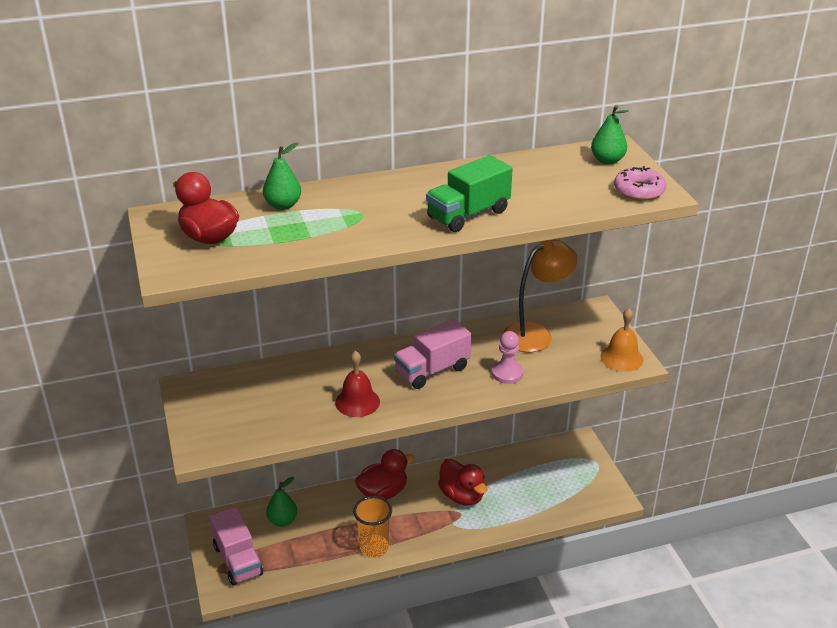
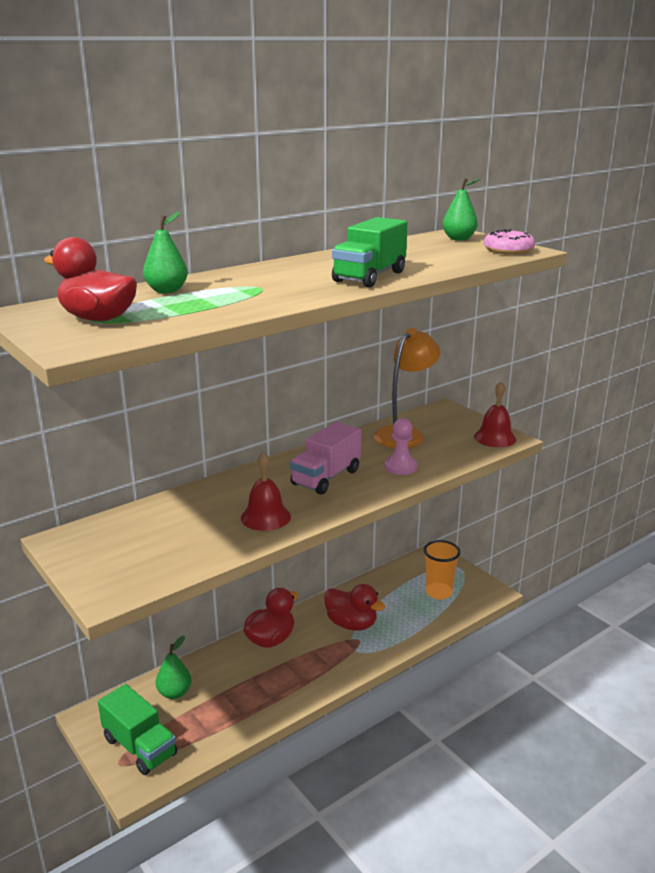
camera: 20 degrees left, 10 degrees down
pink truck [210,506,263,585] -> green truck [98,684,177,775]
orange cup [353,496,392,557] -> orange cup moved to [424,540,460,600]
orange bell [600,308,643,372] -> red bell [474,381,516,447]

